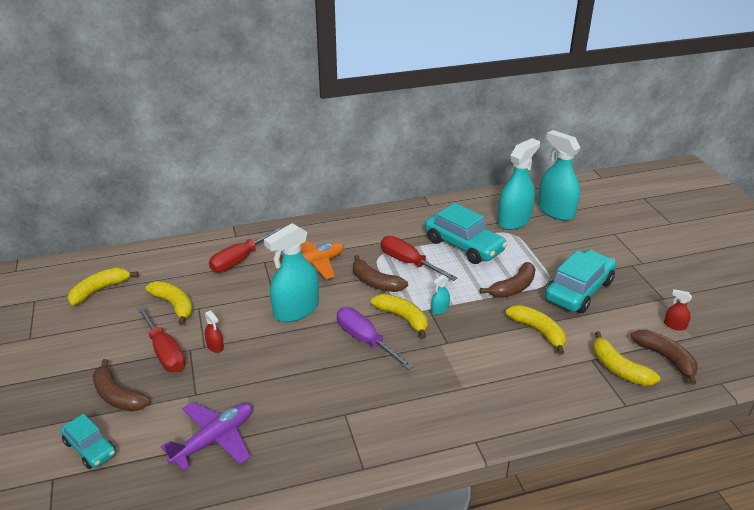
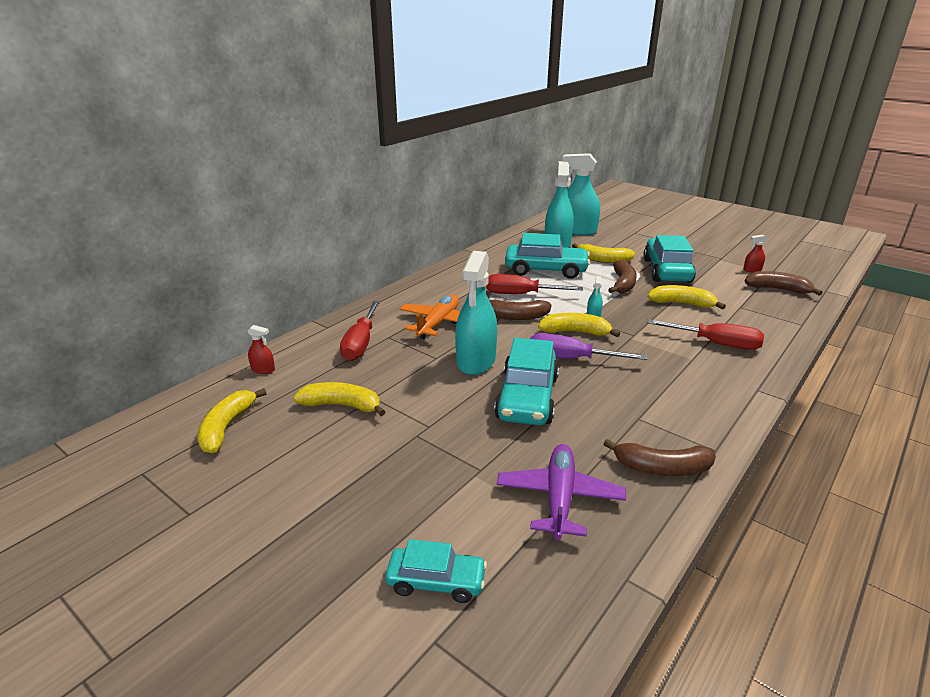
camera: 35 degrees left, 5 degrees down
brown banana [92,359,150,412] -> brown banana moved to [604,439,716,476]
red screwdriver [137,306,186,372] -> red screwdriver moved to [647,319,764,350]
red spray bottle [205,310,224,353] -> red spray bottle moved to [248,325,275,374]
yellow banana [593,331,660,386] -> yellow banana moved to [572,243,635,263]
none -> turquoise car [494,338,559,425]

